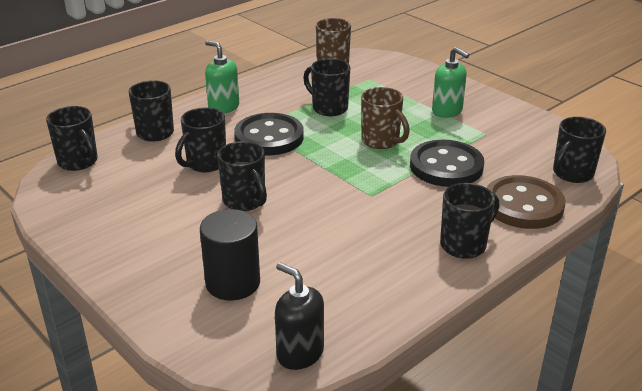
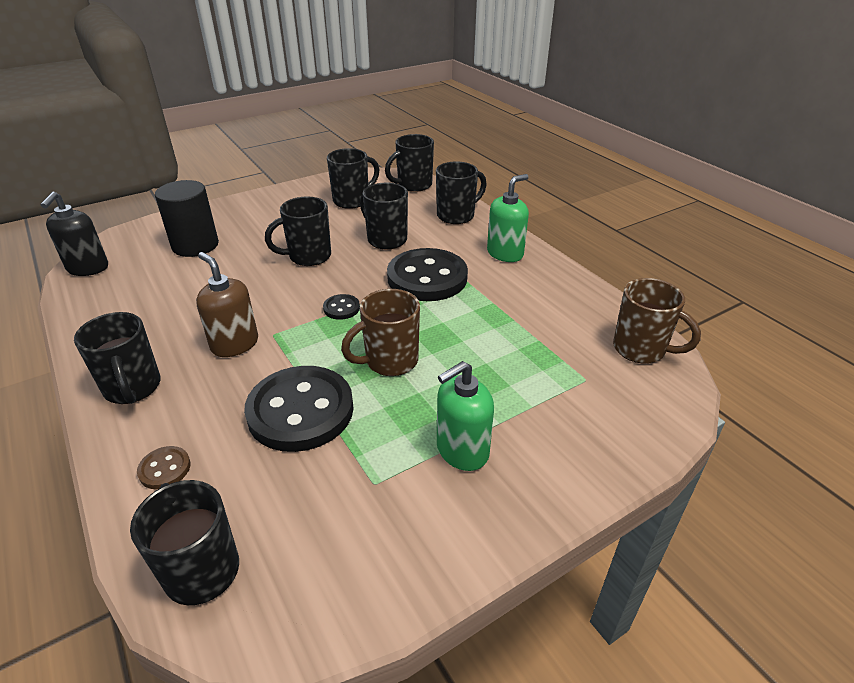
camera: 100 degrees right, 5 degrees up
black soap dispenser [275,262,324,370] -> black soap dispenser turned 135 degrees clockwise [41,191,108,276]
black mug [303,58,350,116] -> black mug moved to [327,148,379,209]
brown button [487,175,565,229] -> brown button [137,446,191,489], size x0.42
none -> brown soap dispenser [196,252,258,357]
none -> black button [323,294,360,320]

